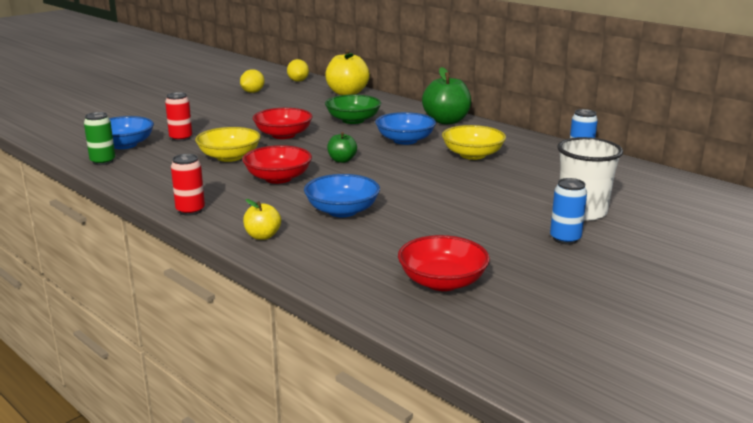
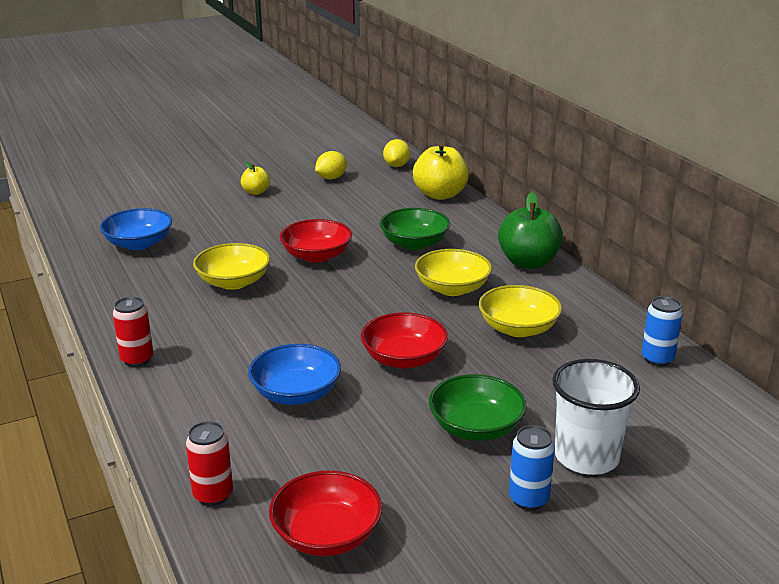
camera: 20 degrees right, 5 degrees up
green can [84,112,115,165] -> none
red can [165,92,192,141] -> red can moved to [186,421,233,506]
red bowl [243,145,312,184] -> red bowl moved to [361,312,448,369]
yellow apple [243,199,281,240] -> yellow apple moved to [241,161,270,195]
green apple [327,132,357,163] -> none
blue bowl [375,112,436,145] -> yellow bowl [415,249,492,296]
none -> green bowl [429,374,527,441]

